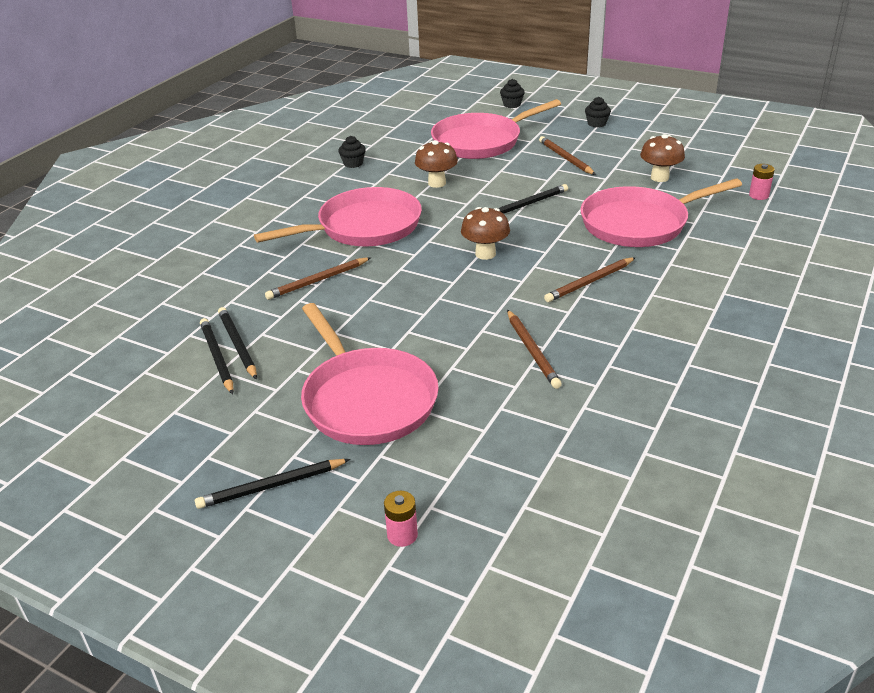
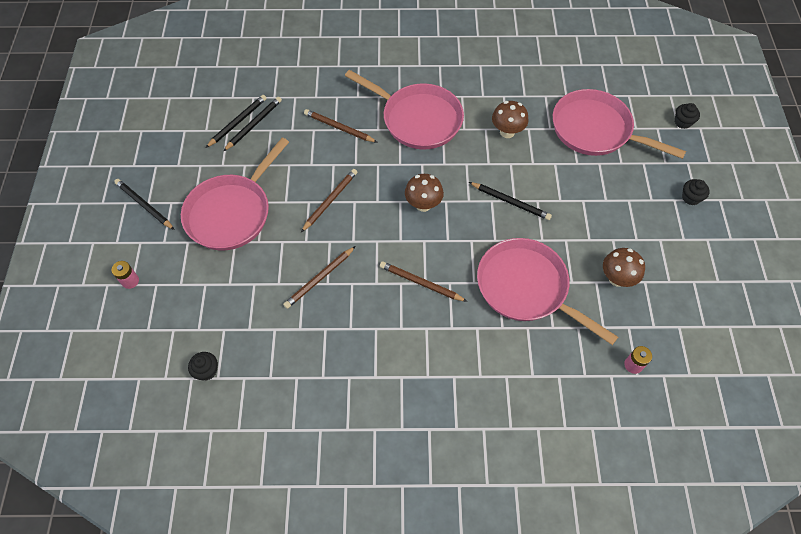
camera: 60 degrees right, 25 degrees up
black cupcake [338,136,366,168] -> black cupcake moved to [188,352,218,381]
brown pencil [539,136,596,175] -> brown pencil moved to [301,169,357,232]

